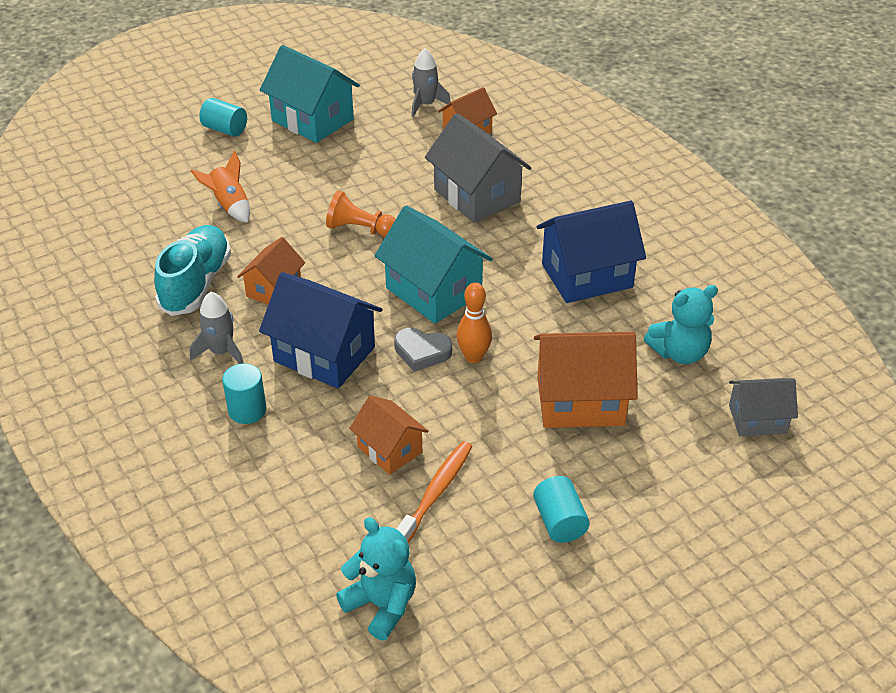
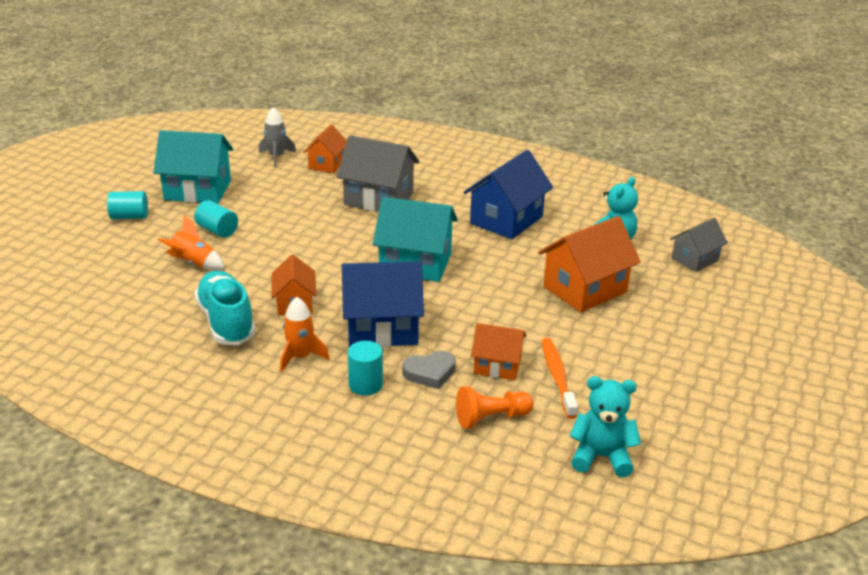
camera: 35 degrees left, 10 degrees down
grey rocket [190,292,244,364] -> orange rocket [280,297,329,372]
orange pawn [326,191,396,237] -> orange pawn moved to [456,386,534,429]
grey heart [394,328,452,372] -> grey heart moved to [402,351,456,389]
orange bowling pin [456,283,492,363] -> none
turquoise cylinder [533,476,590,543] -> turquoise cylinder moved to [194,200,238,238]

